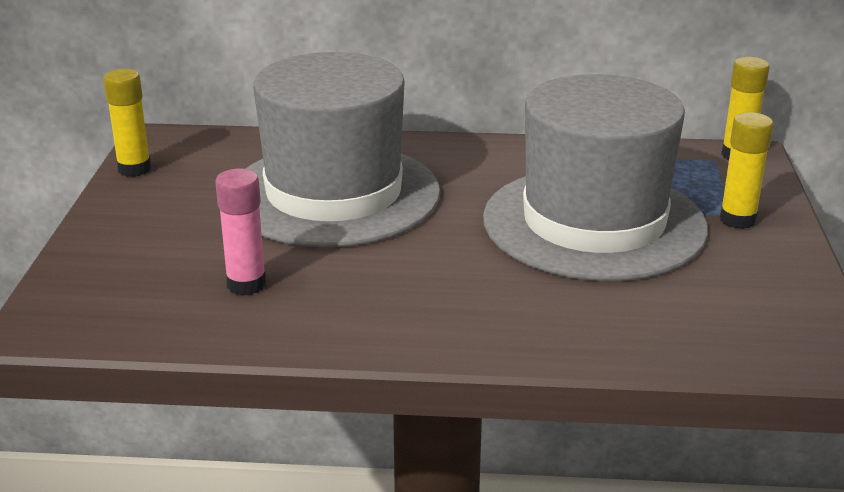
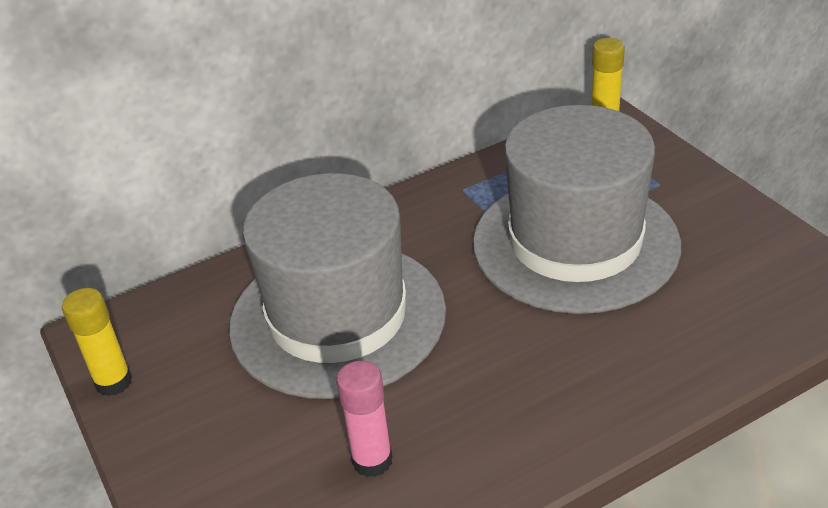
camera: 30 degrees left, 10 degrees up
yellow glue stick [720,112,773,229] -> none

